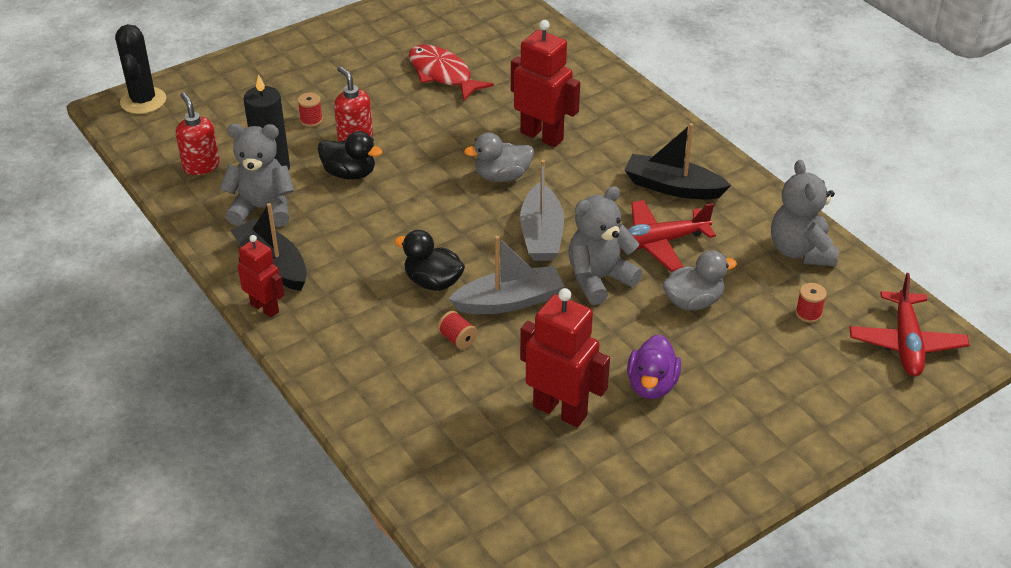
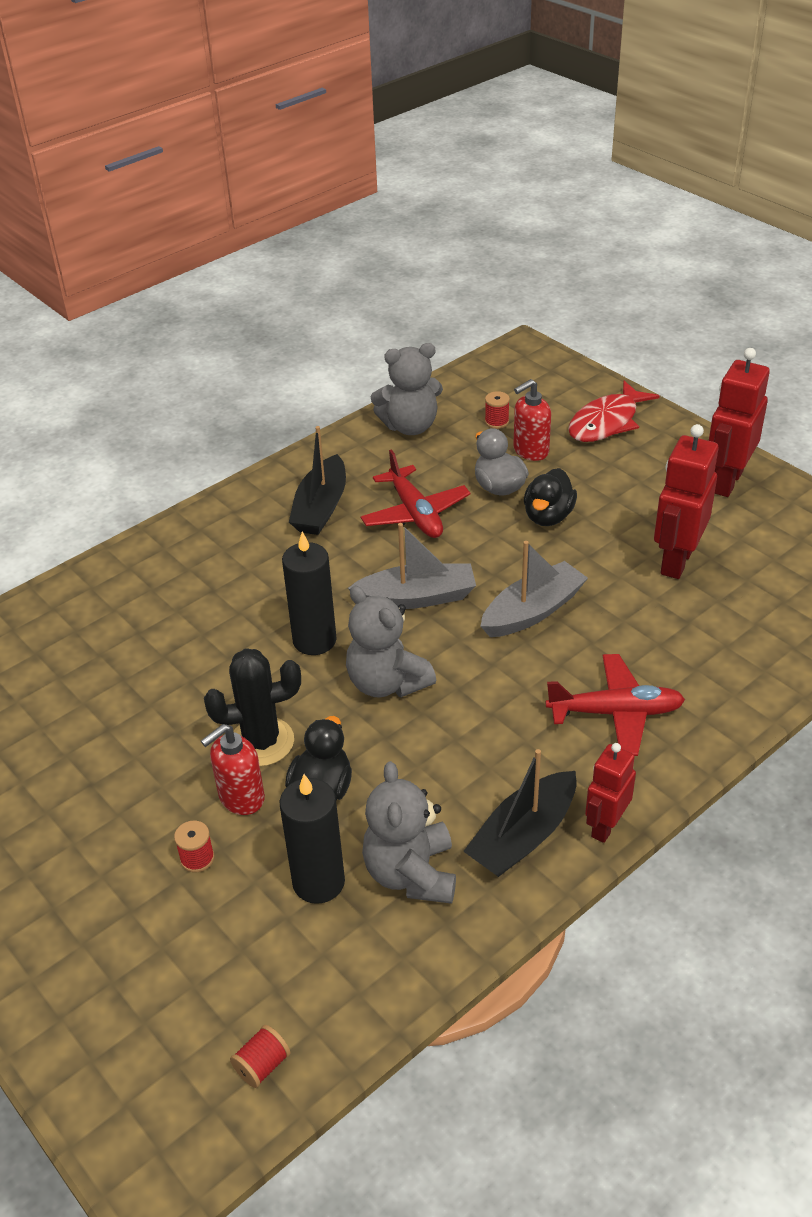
camera: 95 degrees left, 0 degrees up
black cactus [115,24,166,114] -> black cactus moved to [204,648,301,766]
red soap dispenser [176,92,220,175] -> red soap dispenser moved to [513,379,551,461]
black duck [394,230,465,291] -> black duck moved to [524,468,577,526]
red fish [409,45,494,101] -> red fish moved to [568,381,660,442]
red spool [437,311,478,350] -> red spool moved to [230,1025,290,1088]
grey boat [448,236,564,314] -> grey boat turned 75 degrees clockwise [480,541,588,637]
grey duck [464,133,534,182] -> black candle [282,532,337,655]
red robot [511,20,580,147] -> red robot moved to [709,348,770,497]
grey teddy bear [568,186,642,305] -> grey teddy bear moved to [346,586,436,697]
purple duck [627,334,681,399] -> none
red plane [849,273,969,376] -> red plane moved to [546,654,685,756]

